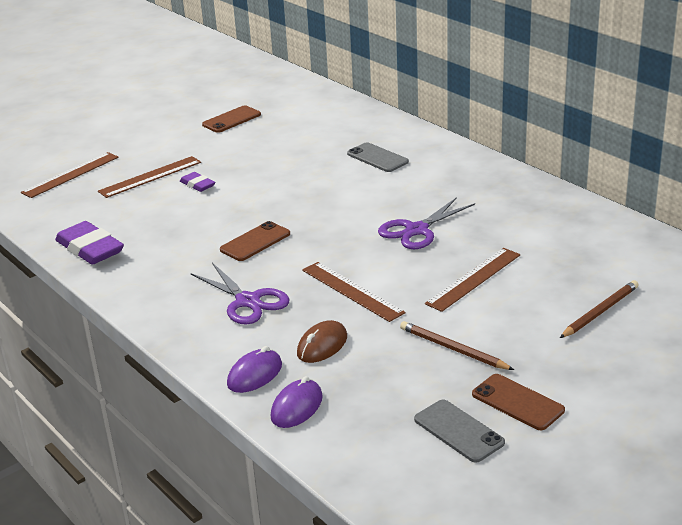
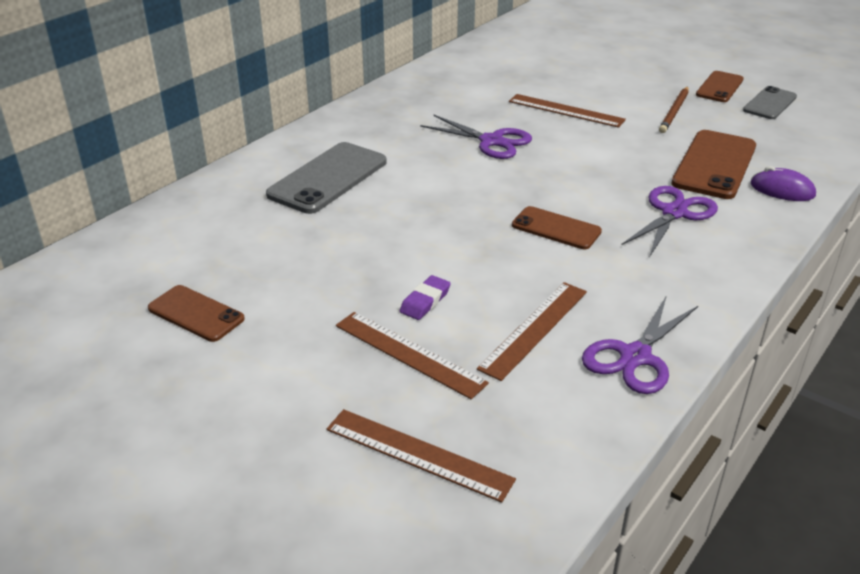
camera: 105 degrees left, 5 degrees up
purple eraser [55,221,124,265] -> purple scissors [582,295,698,394]
purple mouse [271,376,323,428] -> none
brown mouse [297,320,347,363] -> brown phone [672,130,756,199]
brown ruler [302,262,406,322] -> brown ruler moved to [477,282,587,381]
grey phone [347,142,409,172] -> grey phone [266,142,386,214], size x1.64
brown pencil [560,280,639,338] -> none

